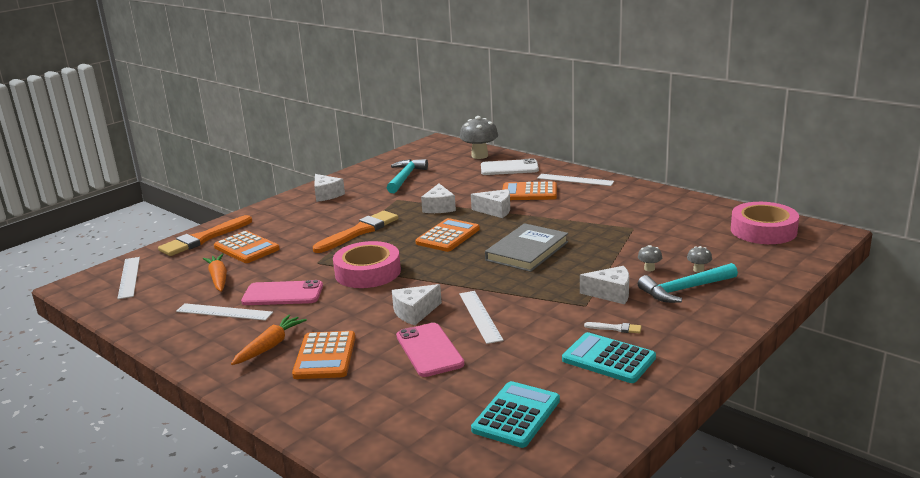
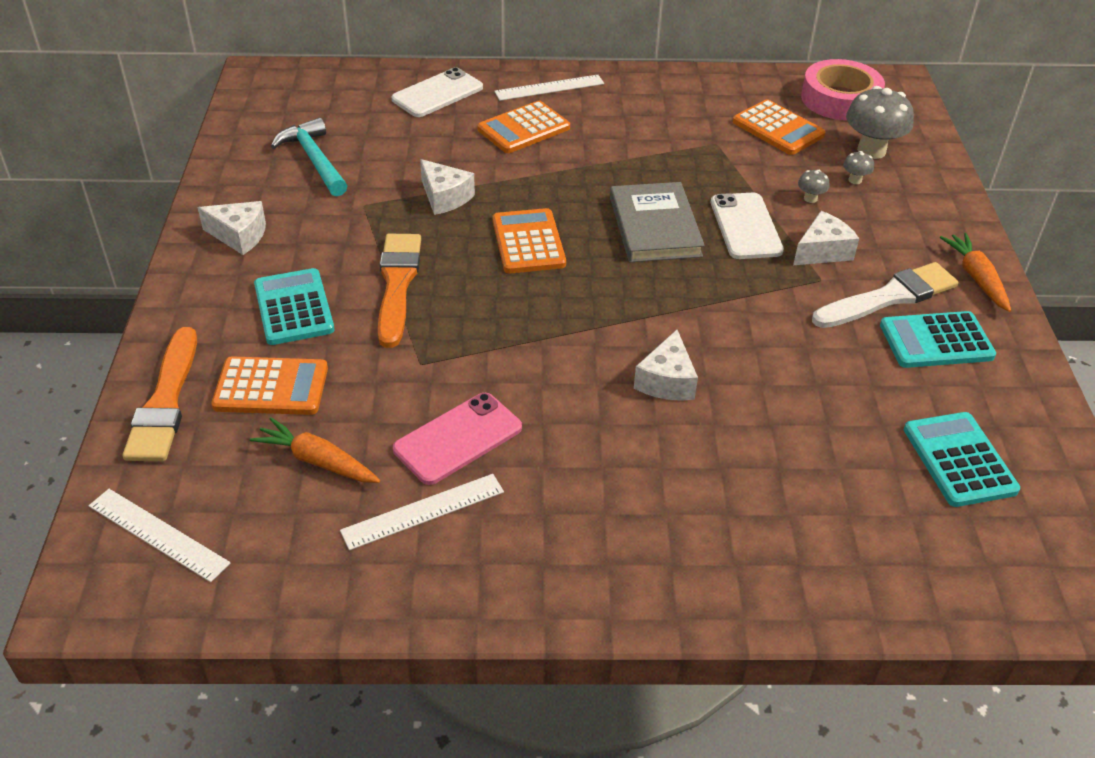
camera: 45 degrees left, 20 degrees up
orange carrot [231,314,307,365] -> orange carrot moved to [940,233,1011,312]
orange calculator [292,331,355,379] -> orange calculator moved to [733,99,826,155]
pink tape [333,241,401,288] -> none
pink phone [396,323,465,377] -> none
white ruler [459,291,504,344] -> none
grey mushroom [460,116,498,159] -> grey mushroom moved to [846,86,914,159]
white cheese [471,189,510,218] -> none
white brush [584,322,642,333] -> white brush [812,262,958,328], size x2.34
turquoise hammer [638,263,738,303] -> none
none -> turquoise calculator [254,268,334,345]
none -> white phone [711,193,784,259]

